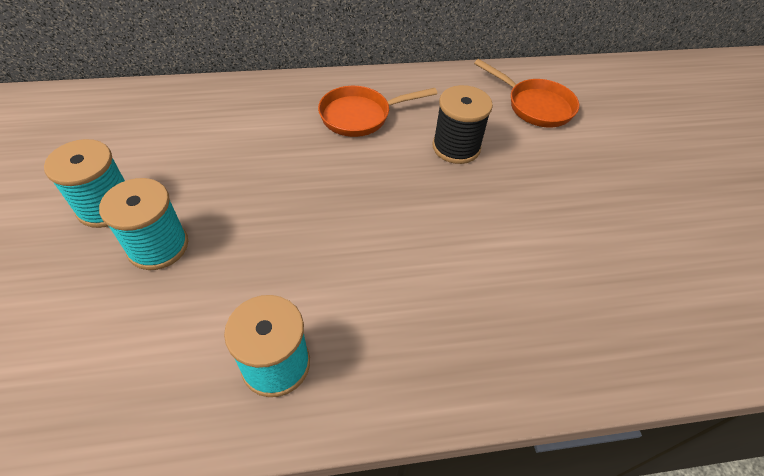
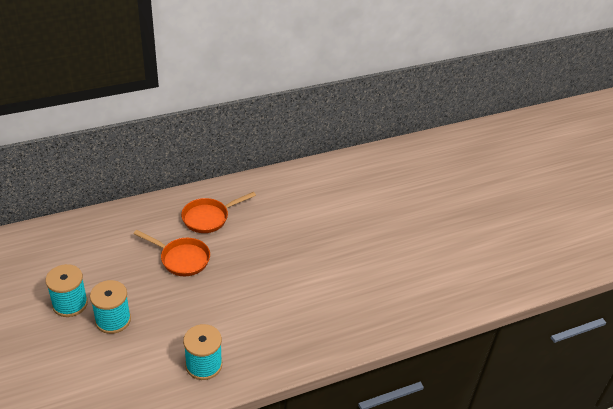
camera: 15 degrees left, 10 degrees down
black spool [432,85,493,164] -> none
orange pan [474,59,579,127] -> orange pan moved to [134,230,210,276]

